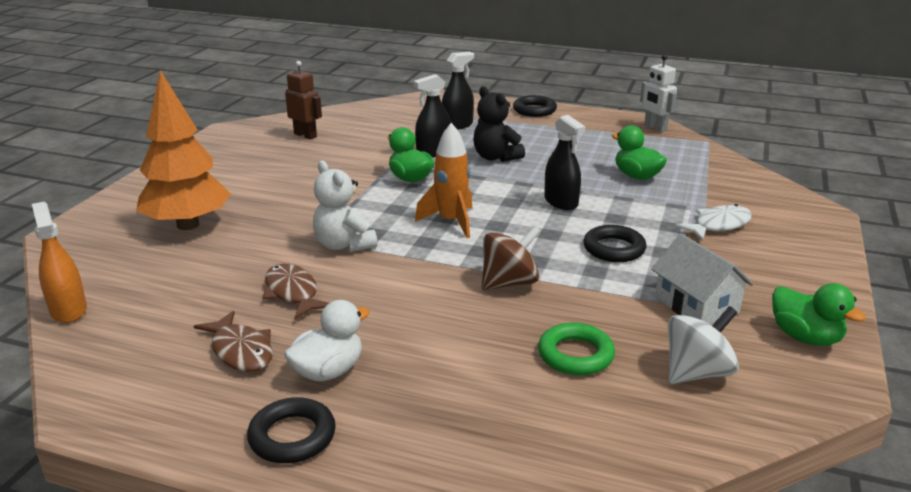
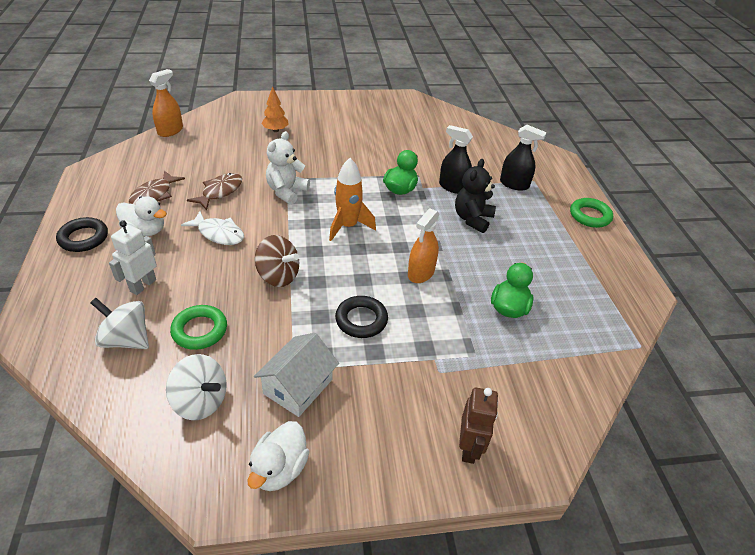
camera: 60 degrees right, 15 degrees up
orange tree [136,70,231,230] -> orange tree [261,86,289,132], size x0.47
brown robot [285,61,322,139] -> brown robot moved to [459,388,498,464]
black ring [513,95,557,117] -> green ring [570,198,613,228]
black spray bottle [544,115,585,210] -> orange spray bottle [408,209,440,283]
white robot [640,54,677,132] -> white robot moved to [109,220,157,295]
white fish [675,204,752,240] -> white fish moved to [181,211,244,245]
green duck [772,283,866,346] -> white duck [247,421,309,491]
none -> white spinning top [90,298,149,349]

